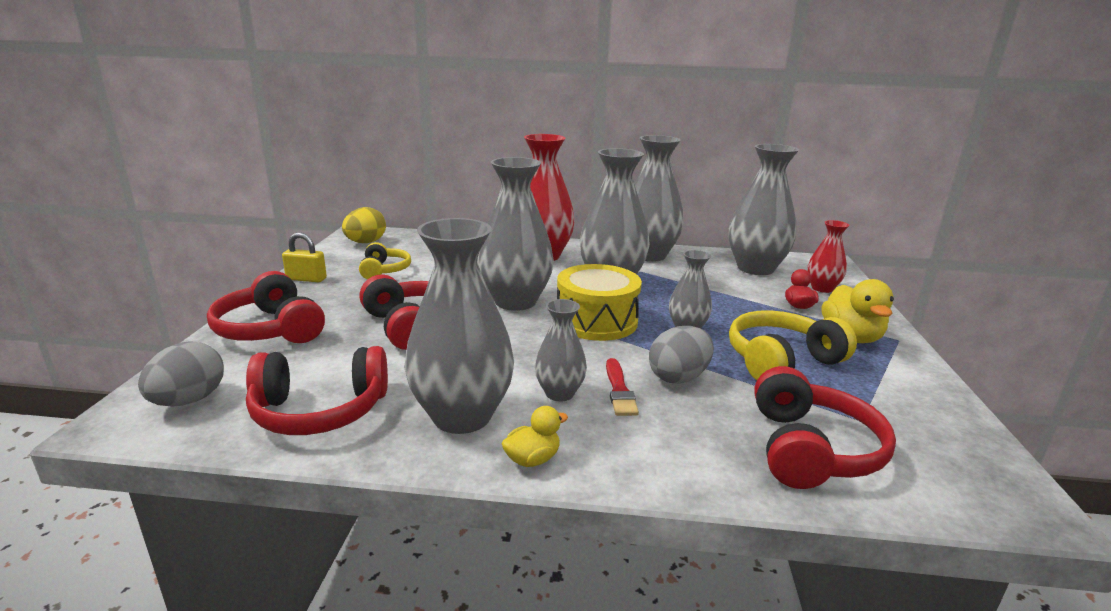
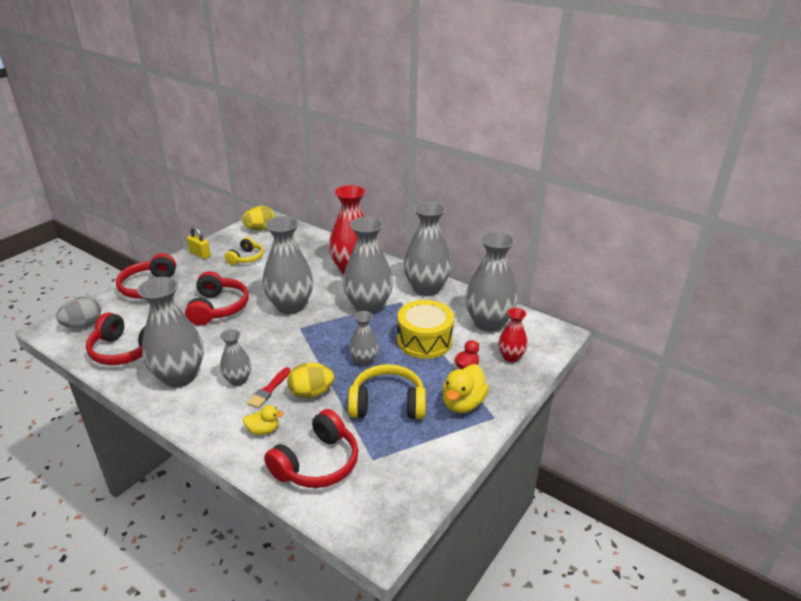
camera: 30 degrees right, 10 degrees up
yellow duck [502,406,568,467] -> yellow duck moved to [243,405,284,435]
yellow drum [557,264,642,341] -> yellow drum moved to [397,300,454,359]
grey egg [649,326,714,384] -> yellow egg [287,363,334,398]

